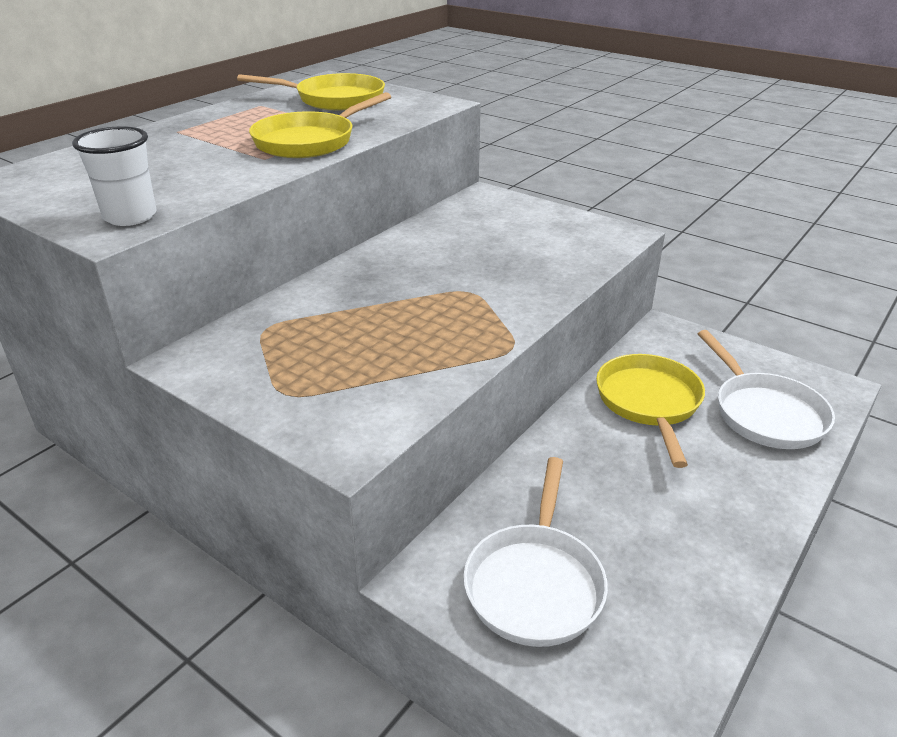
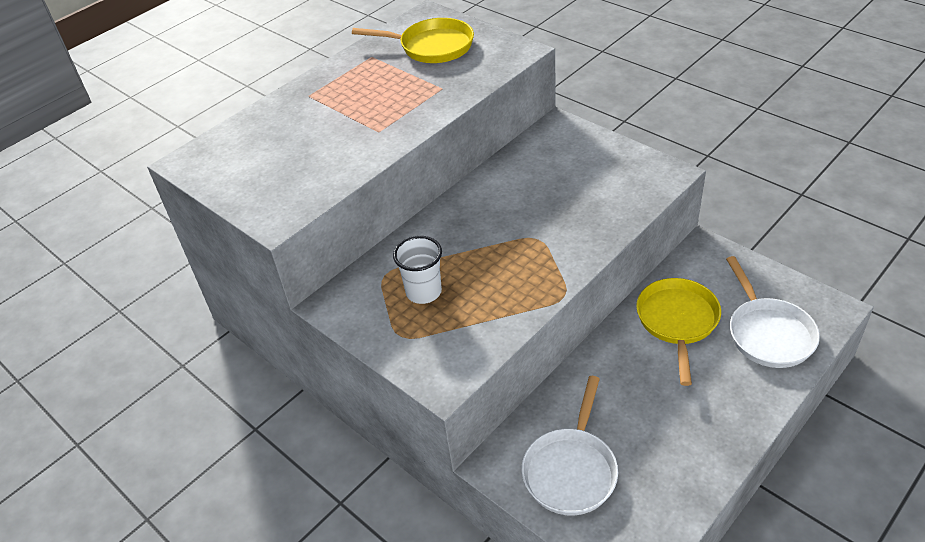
camera: 10 degrees right, 10 degrees up
white cup [72,126,156,226] -> white cup moved to [393,236,442,304]
yellow pan [249,92,391,158] -> none

